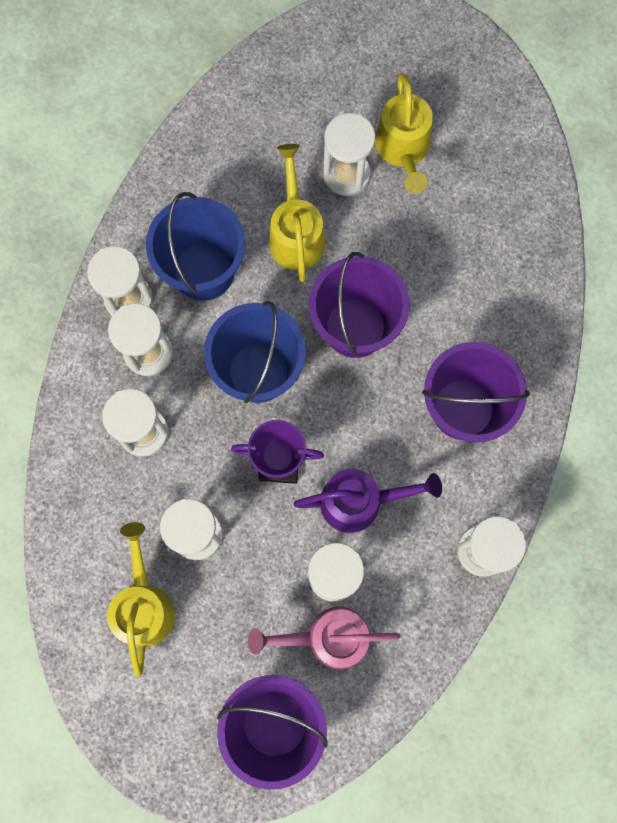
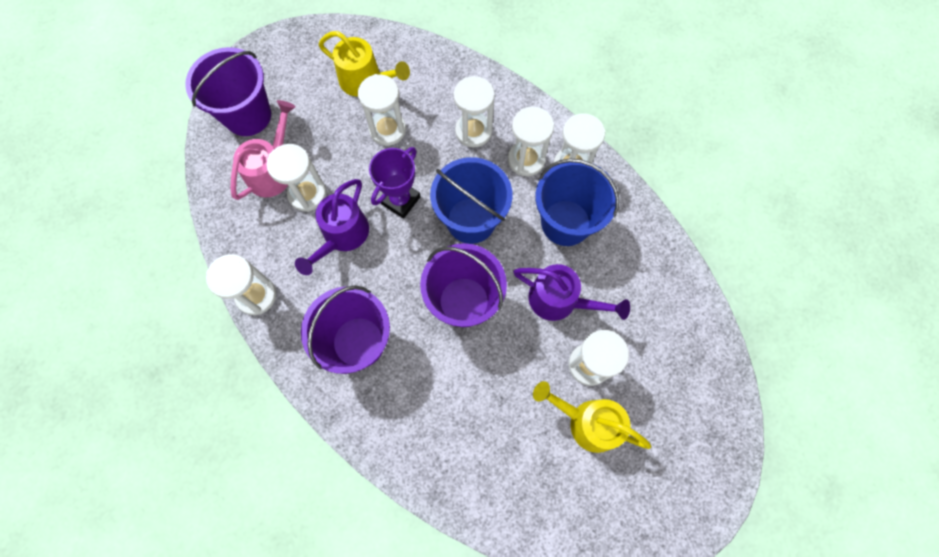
camera: 120 degrees right, 5 degrees down
yellow watering can [269,144,326,282] -> purple watering can [513,264,630,321]

